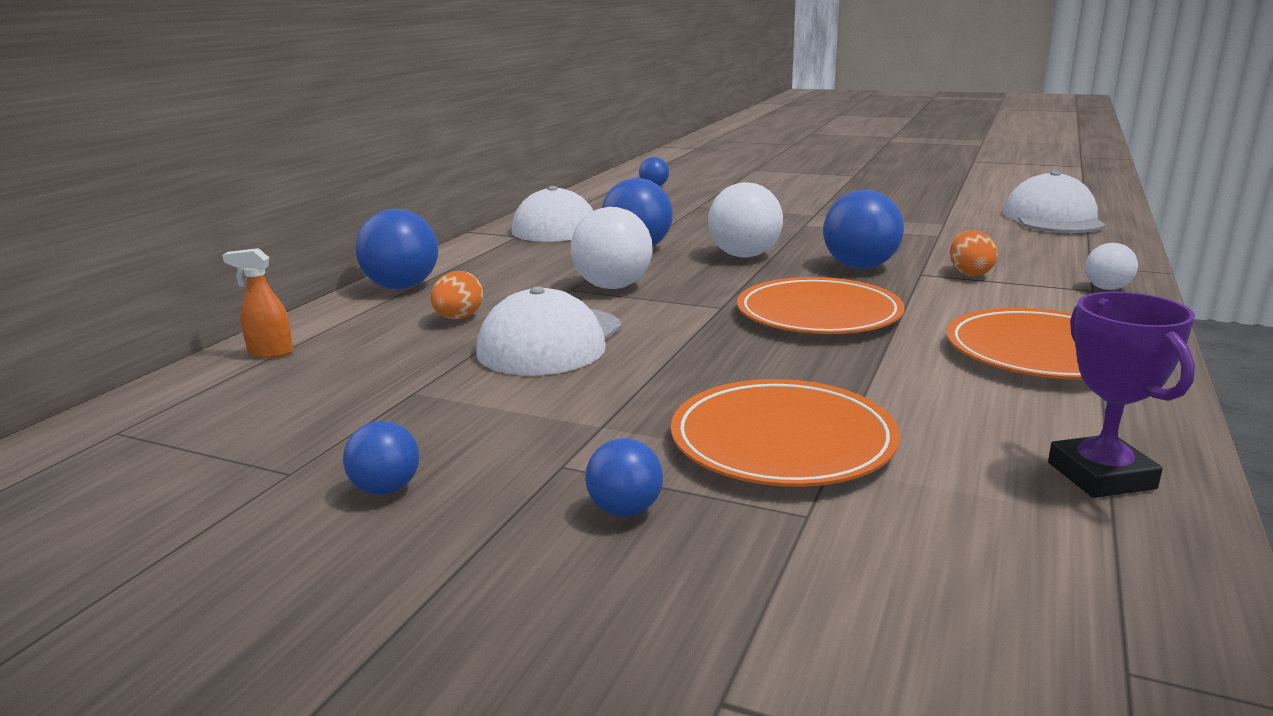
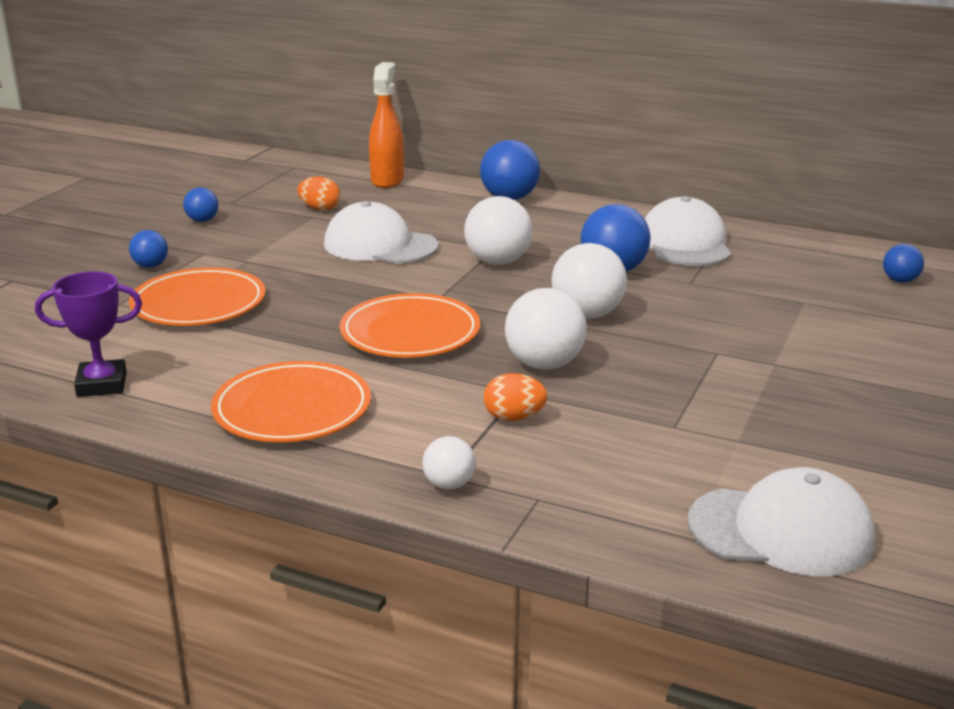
camera: 90 degrees right, 5 degrees up
orange spray bottle [222,248,293,358] -> orange spray bottle [369,62,404,188], size x1.79
orange egg [431,271,483,319] -> orange egg moved to [297,176,340,210]
blue ball [823,190,904,269] -> white ball [505,288,587,370]

